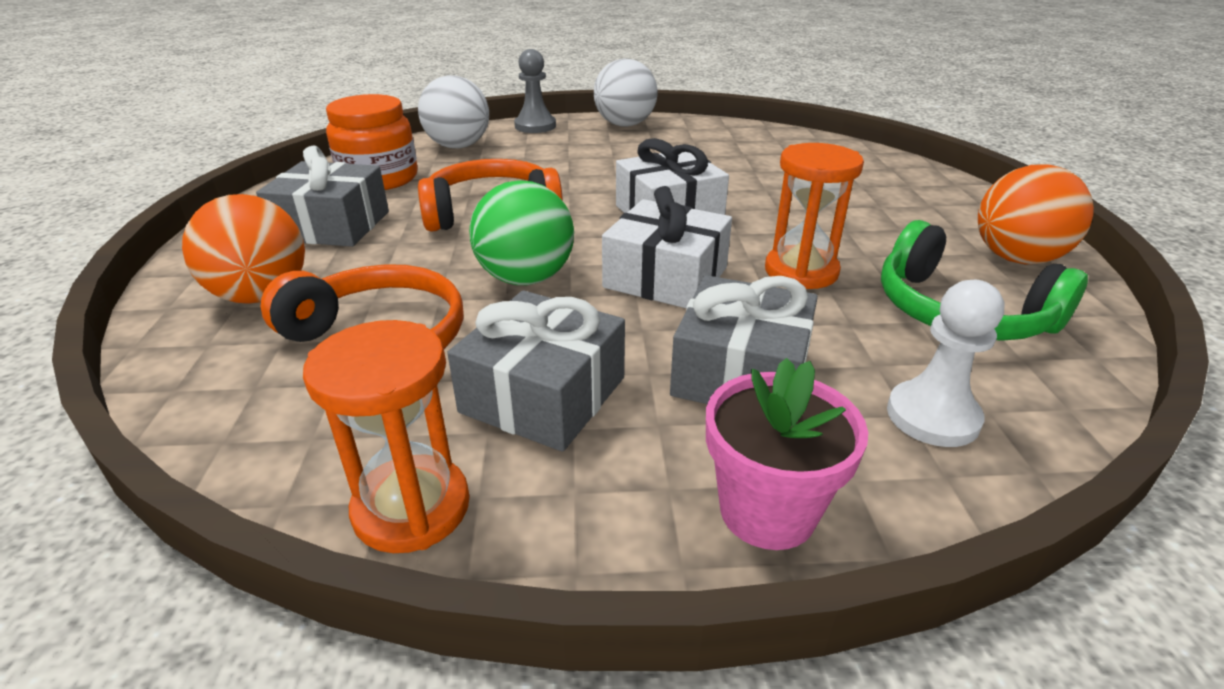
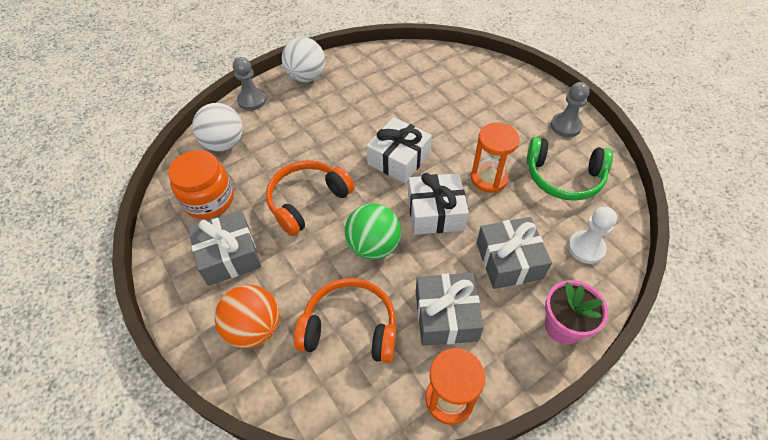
camera: 30 degrees left, 20 degrees up
orange ball [978,164,1094,264] -> grey pawn [551,82,589,137]

